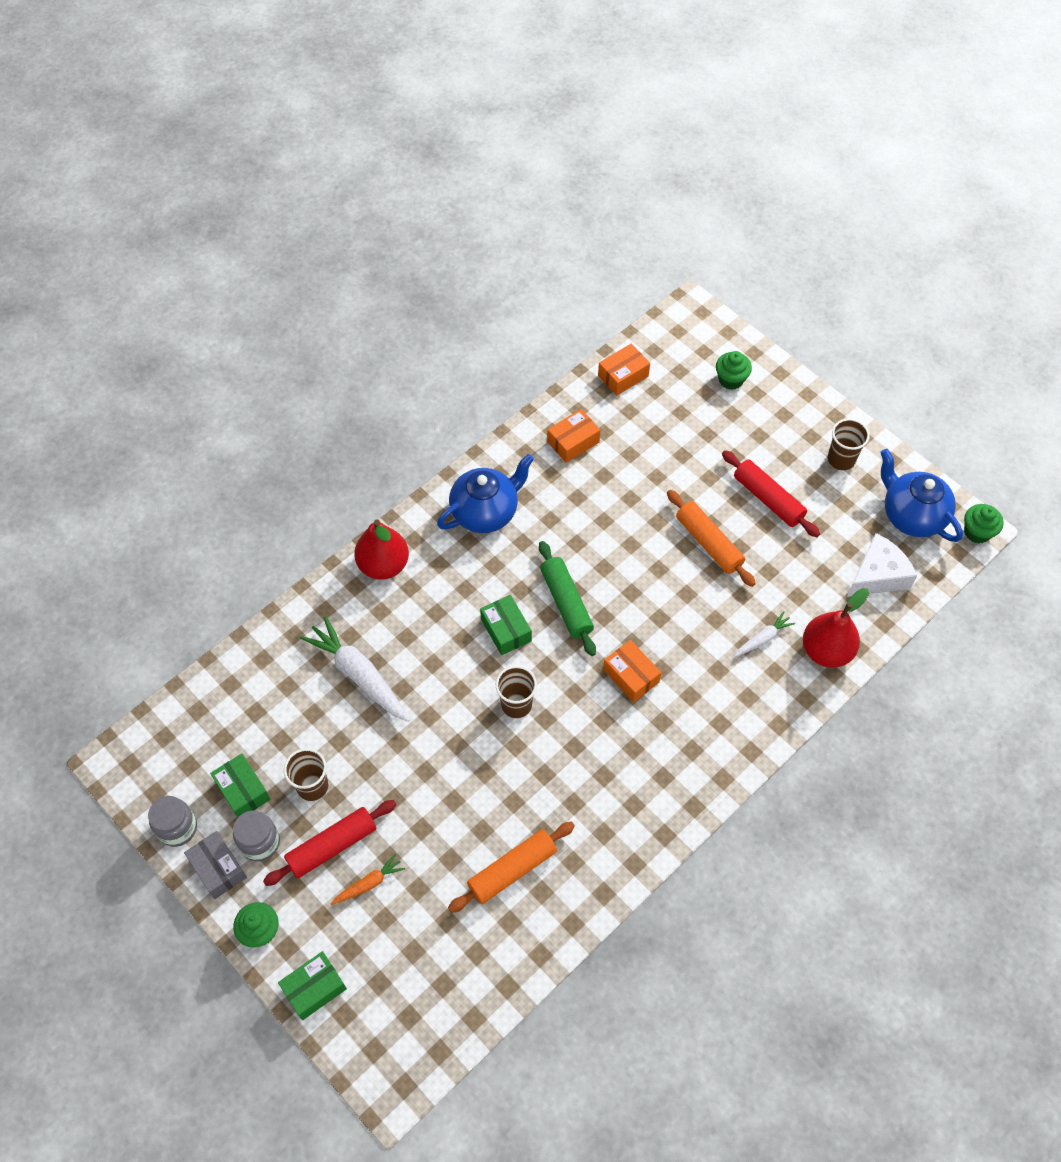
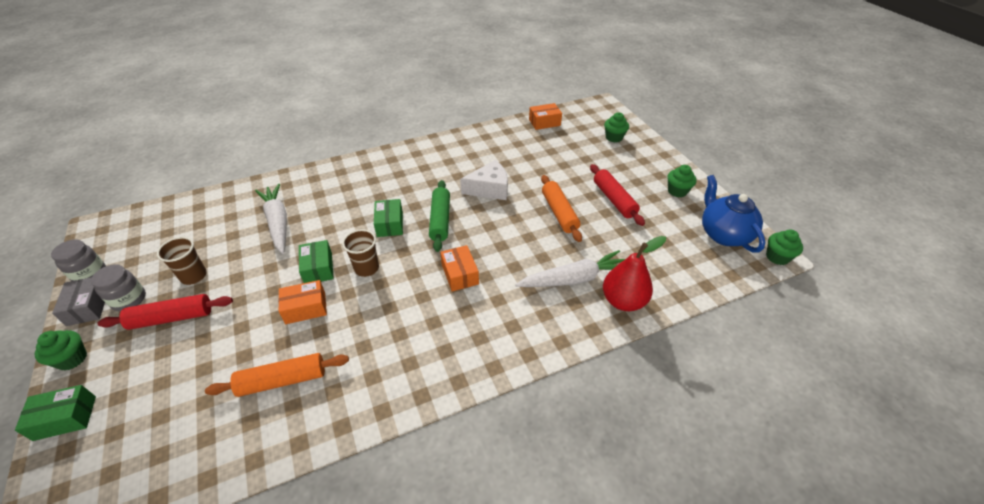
camera: 20 degrees right, 15 degrees down
green box [210,754,271,818] -> green box moved to [299,240,334,283]
orange carrot [331,854,405,905] -> none
red pear [354,519,409,580] -> none
blue teapot [437,454,534,533] -> none
orange box [547,409,600,463] -> orange box moved to [278,280,327,324]
white carrot [734,611,795,657] -> white carrot [515,250,625,287], size x1.95
brown cup [828,418,870,470] -> green cupcake [667,165,697,197]
white cheese [847,533,917,597] -> white cheese moved to [460,160,508,200]

